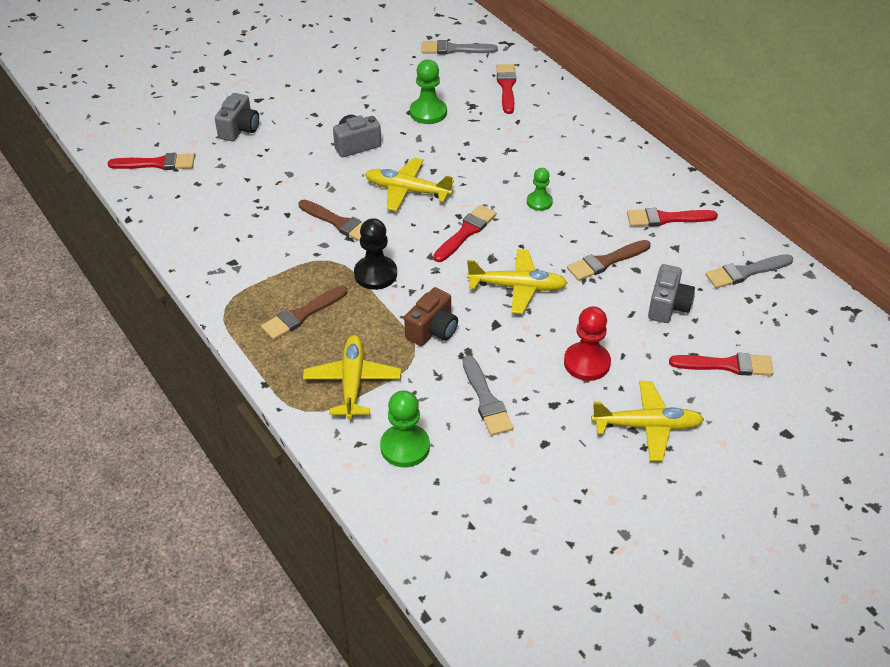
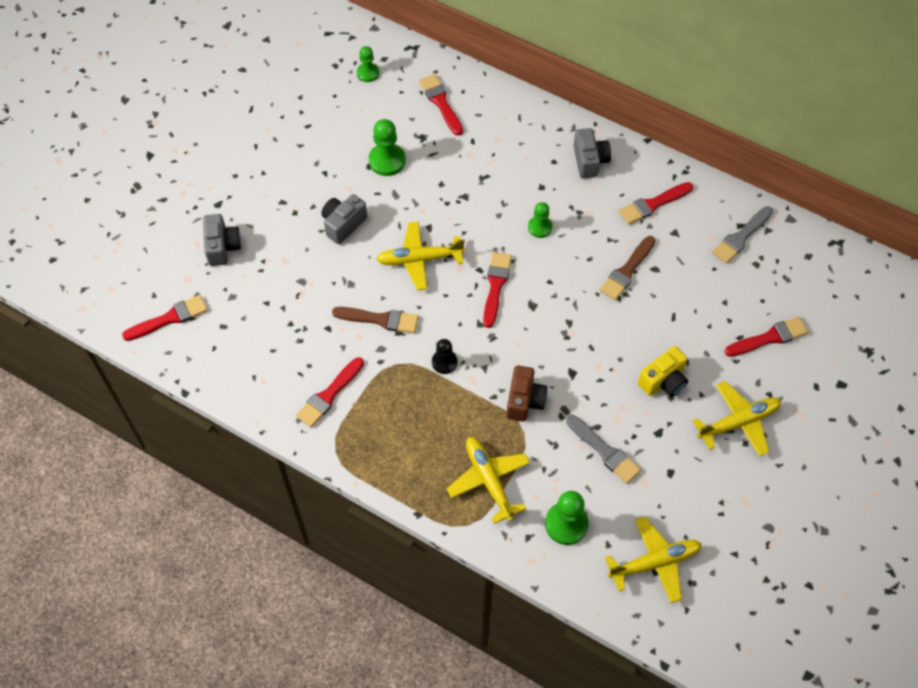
camera: 25 degrees left, 15 degrees up
brown brush [261,286,347,340] -> none
black pawn [354,218,397,290] -> black pawn [432,339,457,374], size x0.64
grey brush [421,40,498,54] -> green pawn [357,46,379,82]
yellow plane [467,249,567,314] -> yellow plane moved to [605,517,702,603]
red pawn [564,306,611,381] -> yellow camera [638,346,688,397]
grey camera [648,264,695,323] -> grey camera moved to [573,128,611,179]
none -> red brush [296,357,364,428]

